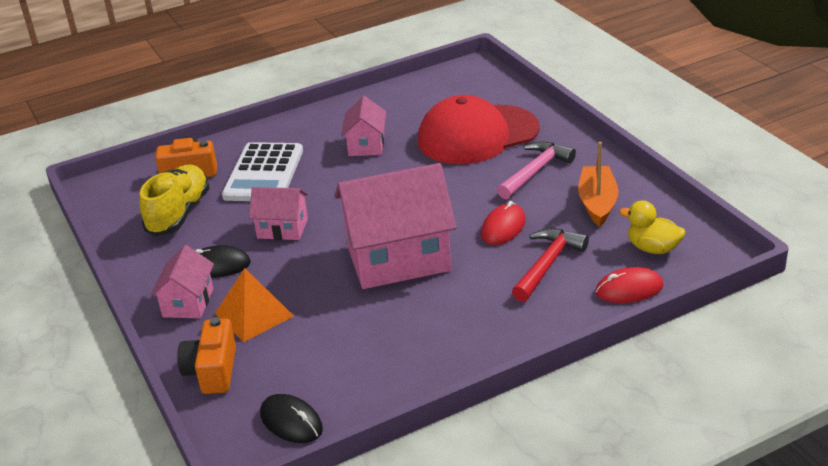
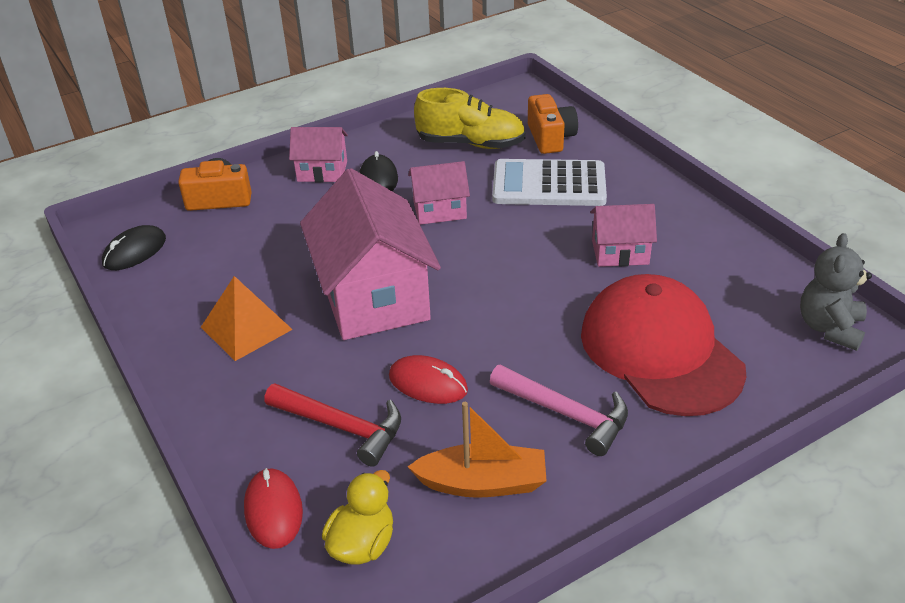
camera: 85 degrees right, 5 degrees up
orange pyramid [215,268,294,342] -> orange pyramid moved to [201,276,293,361]
pink house [249,187,308,240] -> pink house turned 75 degrees clockwise [408,161,470,225]
none -> grey teddy bear [800,233,872,351]

